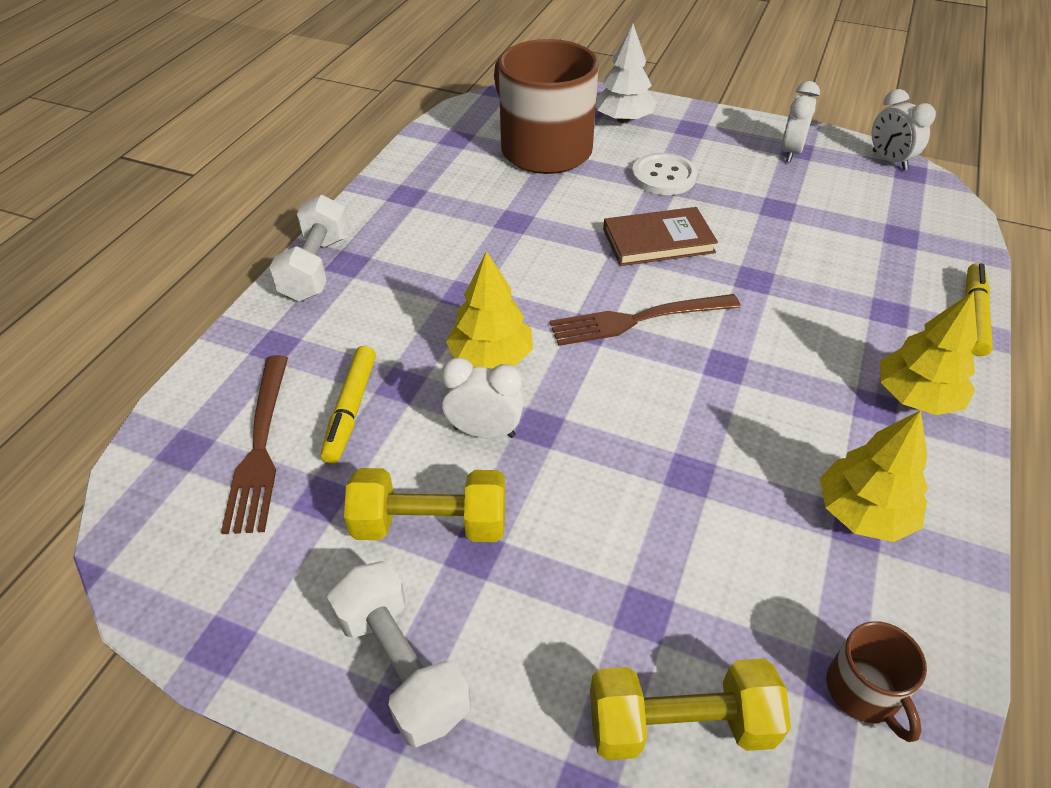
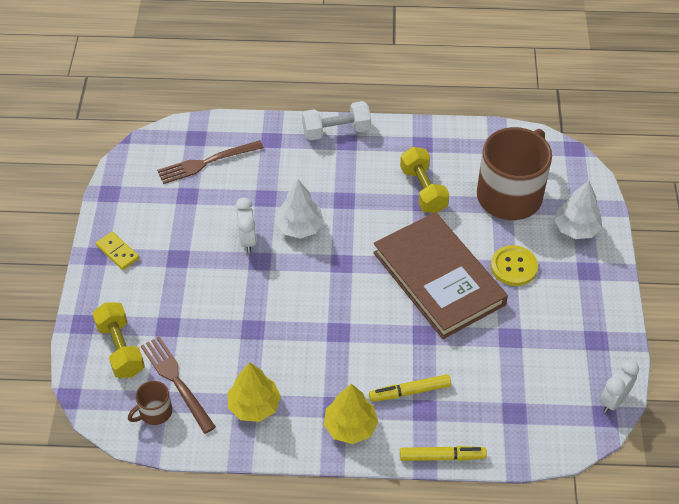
camera: 70 degrees right, 5 degrees up
yellow marker [321,346,376,464] -> yellow marker moved to [369,374,451,402]
white dumbbell [327,561,471,747] -> yellow domino [96,232,139,270]
yellow dumbbell [344,468,505,542] -> yellow dumbbell moved to [400,147,449,213]
yellow tree [446,251,533,369] -> white tree [276,180,324,238]
brown fork [550,294,741,346] -> brown fork moved to [141,336,216,434]
brown book [603,207,718,266] -> brown book [373,212,508,339], size x1.88
white button [632,153,697,195] -> yellow button [491,245,538,286]
white clock [781,81,820,162] -> none

